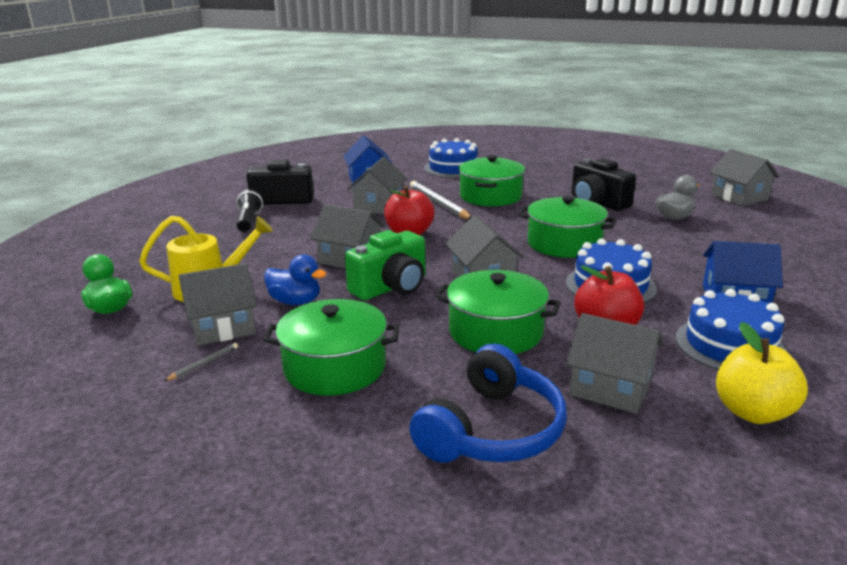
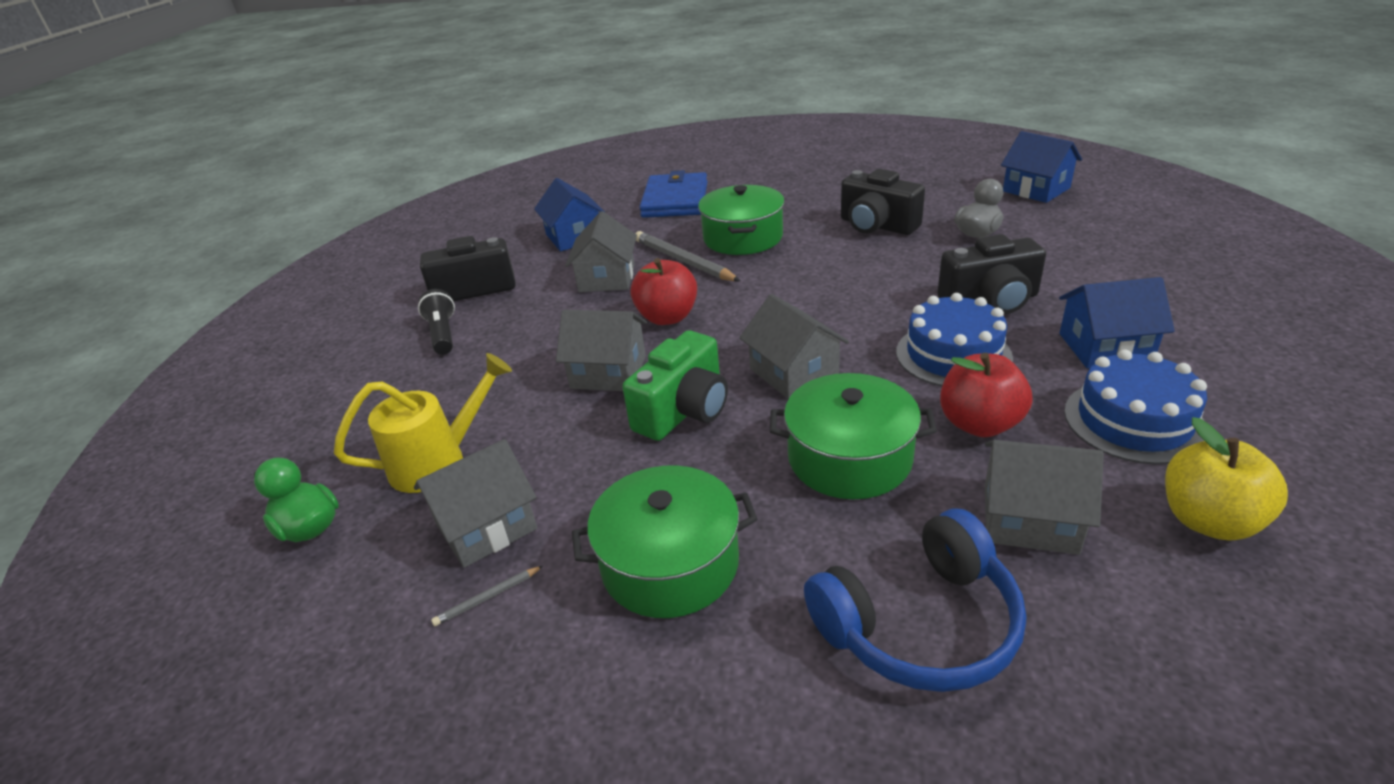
camera: 10 degrees left, 10 degrees up
grey pencil [164,343,238,381] -> grey pencil turned 150 degrees counterclockwise [431,566,543,626]
blue duck [264,254,327,305] -> none
blue headphones [409,343,567,463] -> blue headphones turned 45 degrees clockwise [804,509,1026,692]
blue cake [424,138,478,178] -> blue wallet [639,170,707,218]
green pot [518,196,617,258] -> none
grey house [710,149,779,206] -> blue house [1001,131,1082,203]
none -> black camera [937,234,1046,314]

